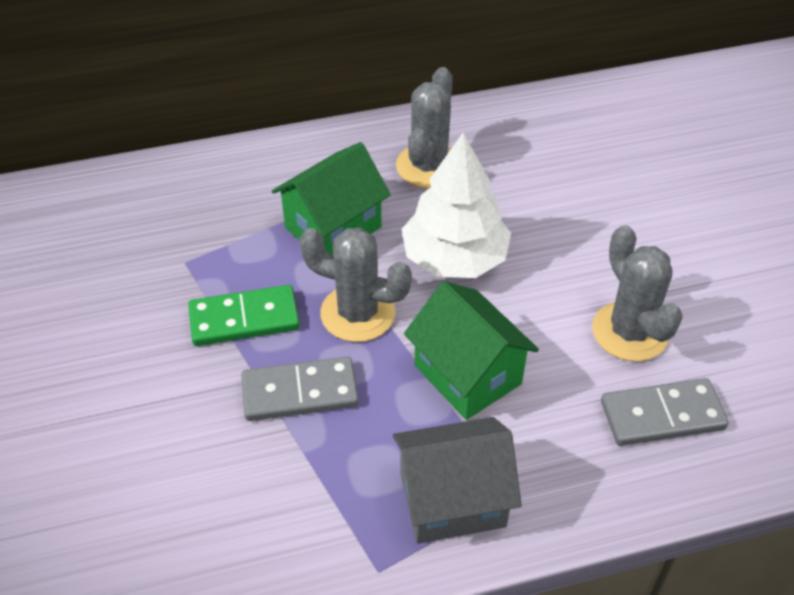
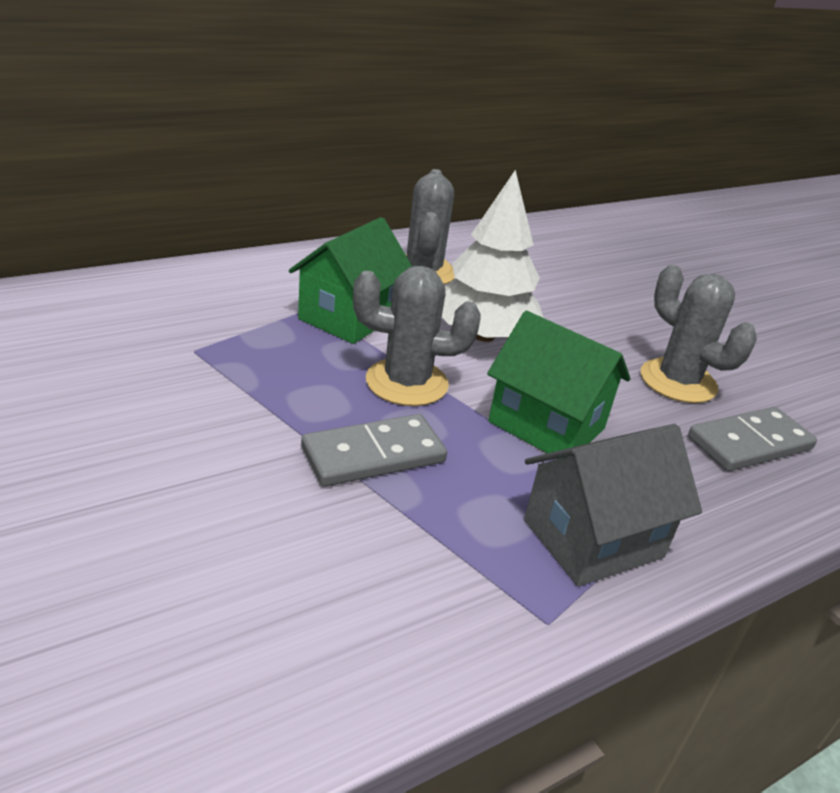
camera: 20 degrees left, 15 degrees down
green domino [188,285,300,346] -> none

